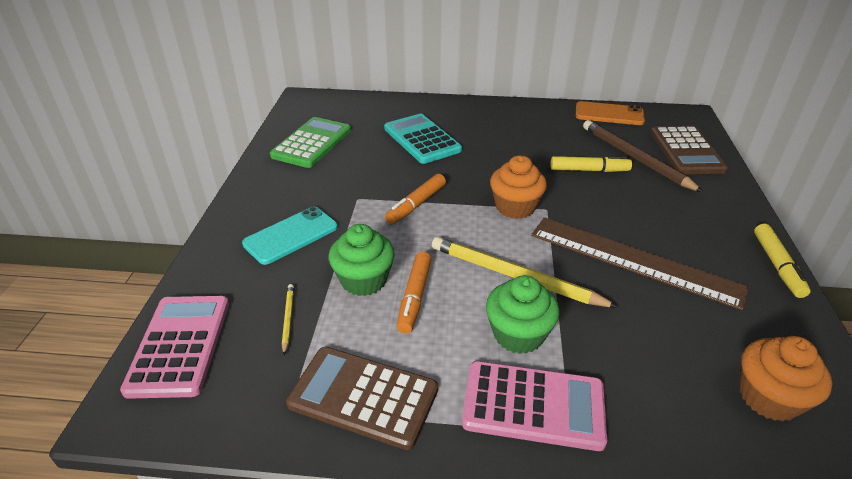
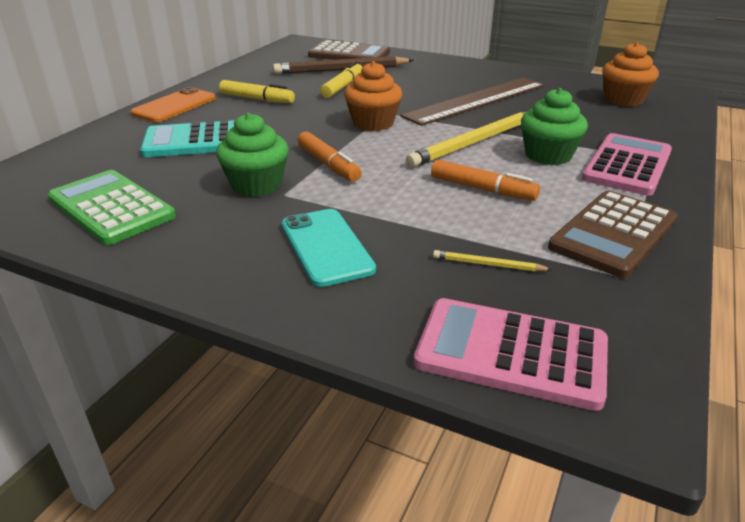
camera: 70 degrees left, 5 degrees down
green cupcake [328,224,395,296] -> green cupcake moved to [216,113,289,197]
orange phone [576,101,645,125] -> orange phone moved to [130,87,216,122]
yellow marker [754,224,811,298] -> yellow marker moved to [219,80,295,103]

